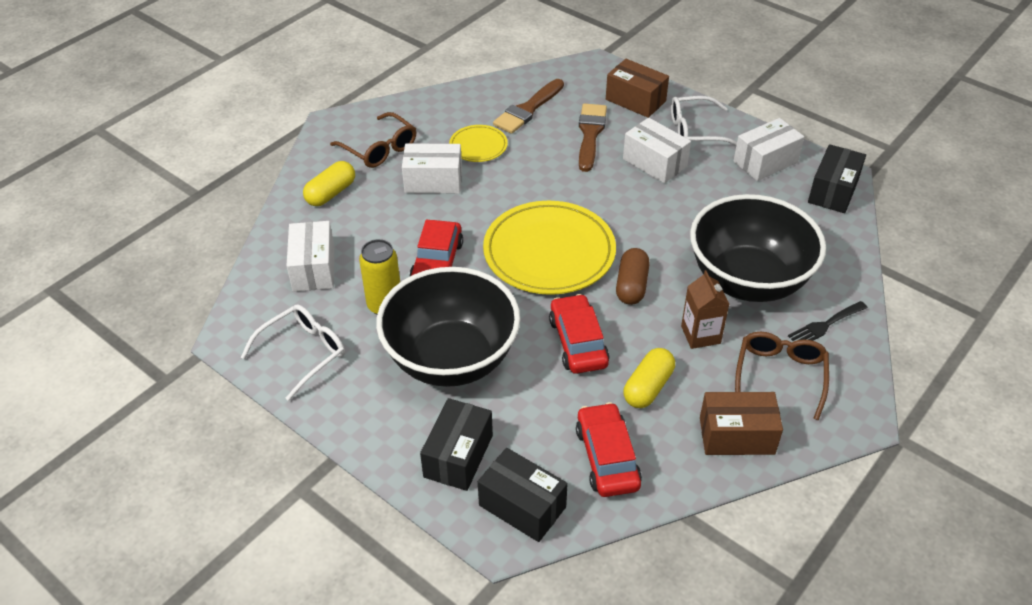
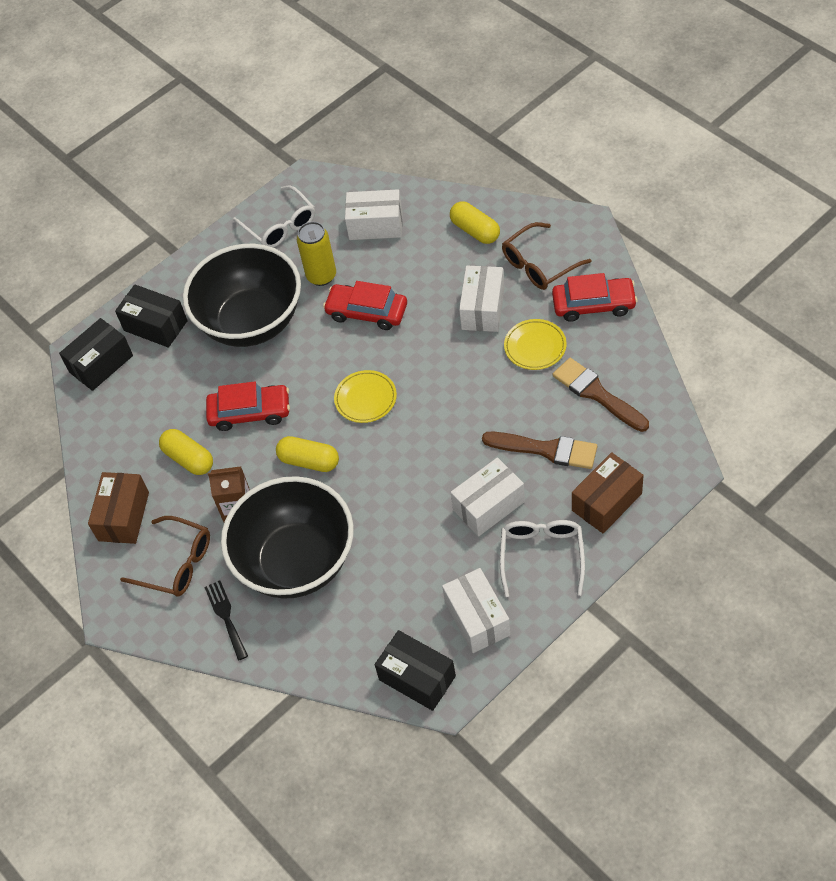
camera: 105 degrees right, 10 degrees up
yellow plate [483,201,616,295] -> yellow plate [334,370,397,423], size x0.49
red car [576,402,642,497] -> red car moved to [552,273,638,322]
brown capsule [616,248,650,305] -> yellow capsule [276,436,339,472]

